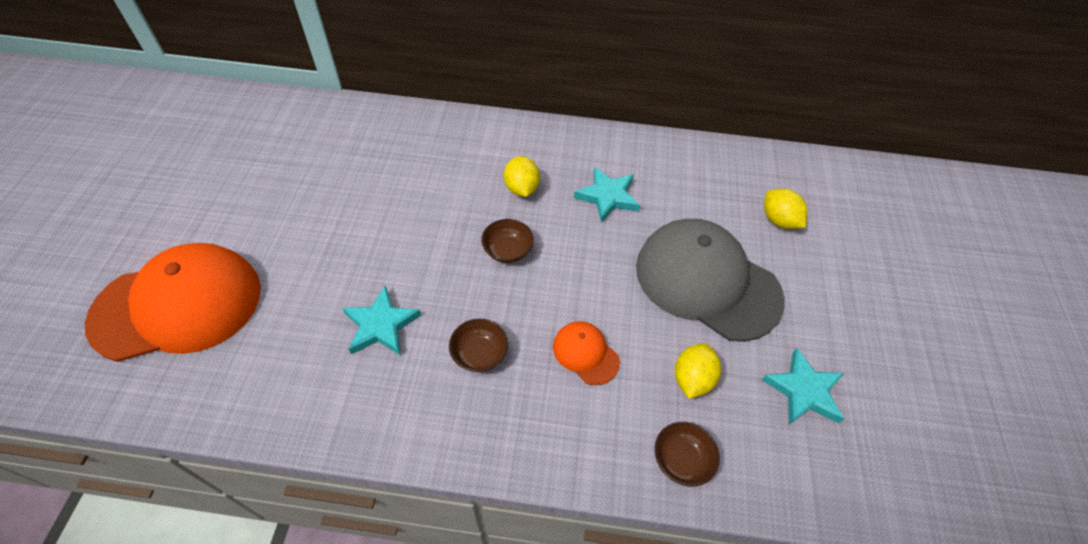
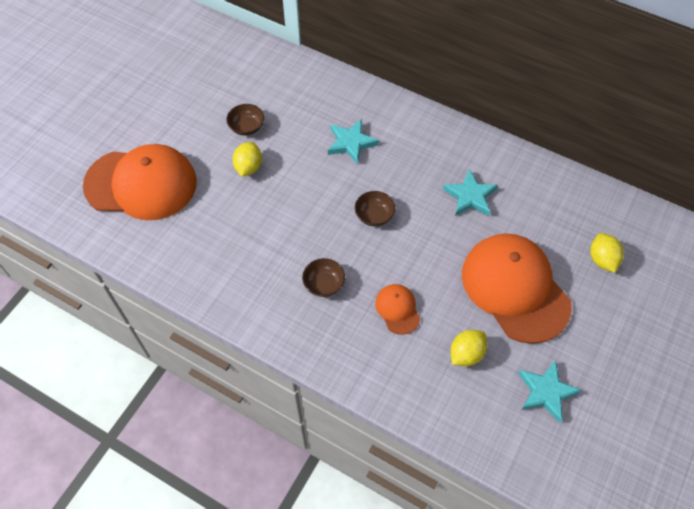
camera: 25 degrees right, 5 degrees up
turquoise star [342,285,421,356] -> turquoise star moved to [328,119,379,165]
yellow lemon [504,156,540,197] -> yellow lemon moved to [232,142,262,176]
grey cap [636,219,785,342] -> orange cap [462,233,572,344]
brown bowl [655,422,720,486] -> brown bowl moved to [226,104,264,136]

